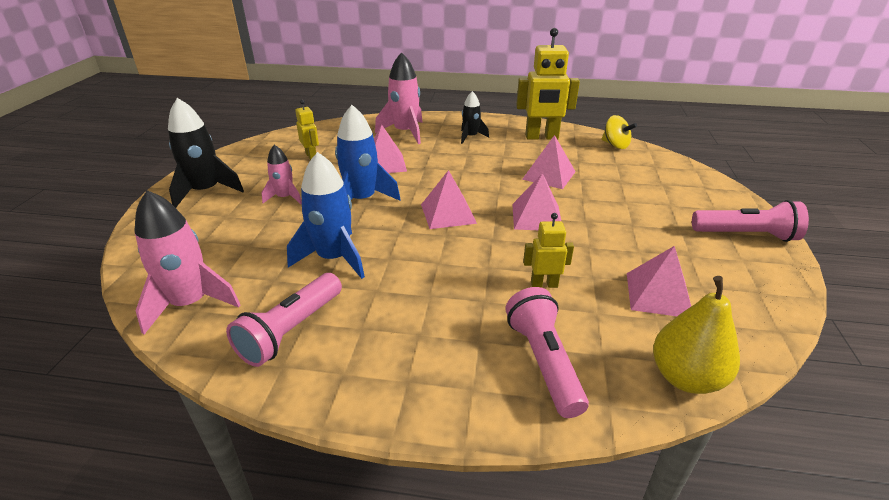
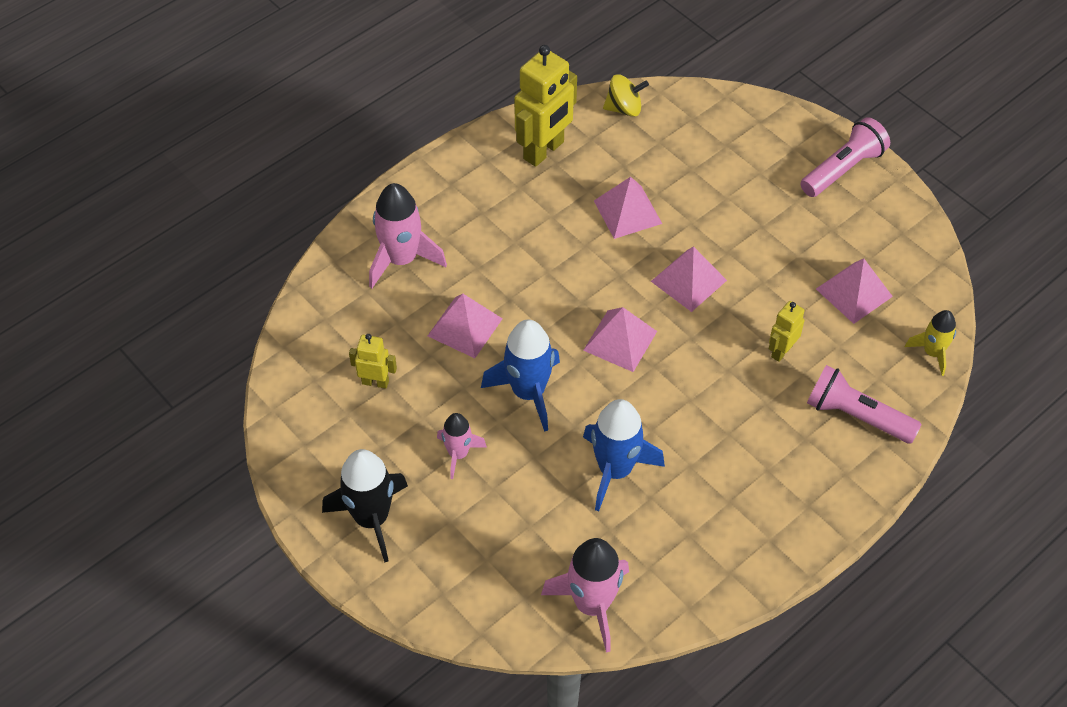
camera: 50 degrees left, 20 degrees up
pink flashlight [226,273,342,367] -> none
black rocket [461,91,489,144] -> none
yellow pear [653,276,740,394] -> yellow rocket [905,310,956,376]

